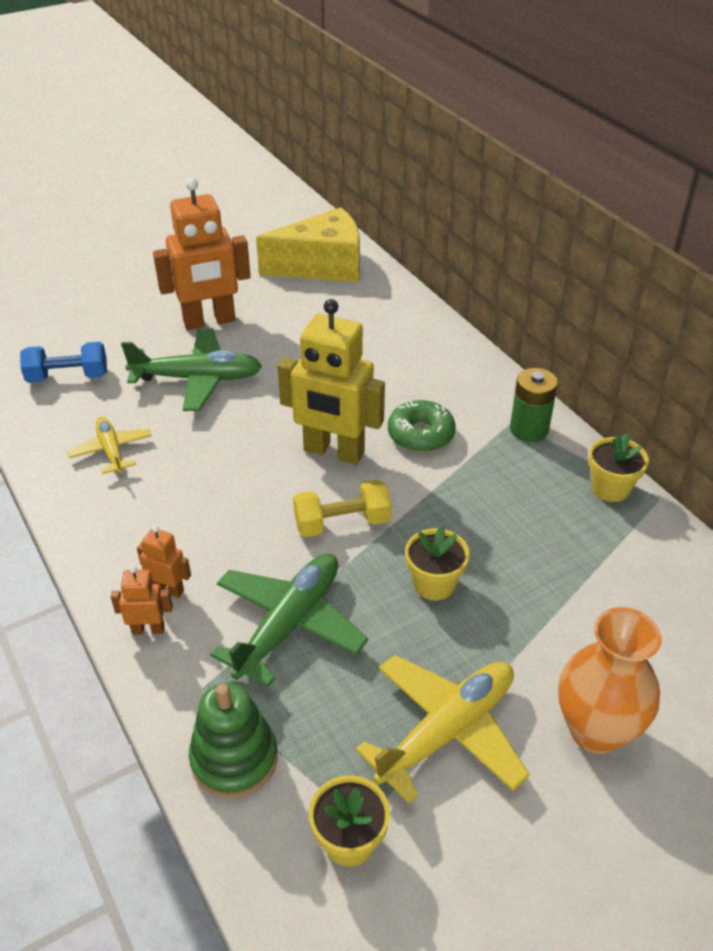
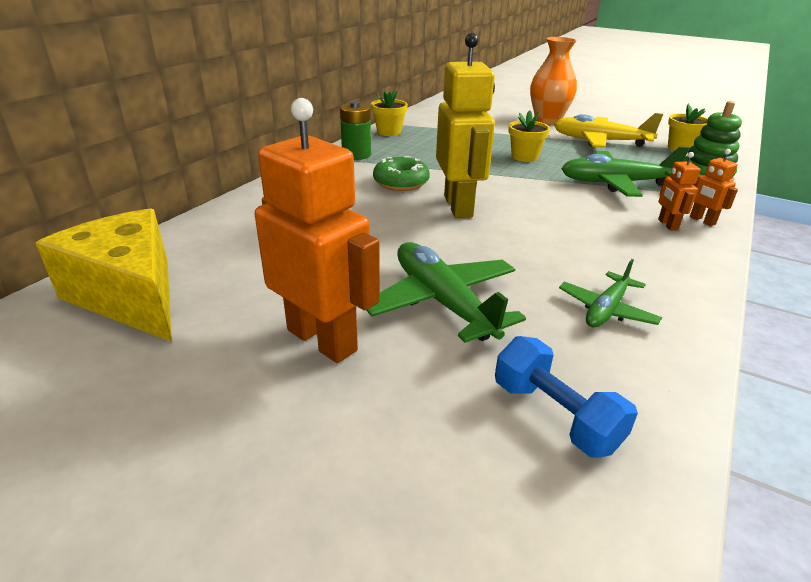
camera: 120 degrees left, 10 degrees down
yellow plane [67,417,152,474] -> green plane [559,259,662,327]
yellow dumbbell [293,479,391,537] -> none

